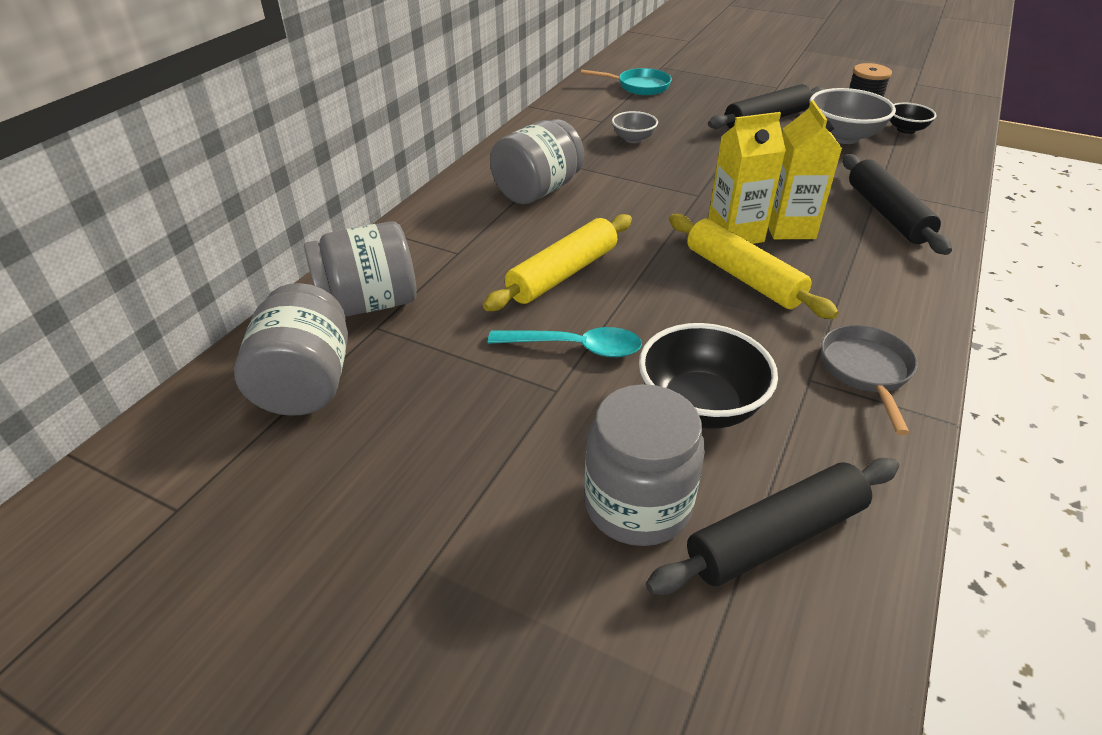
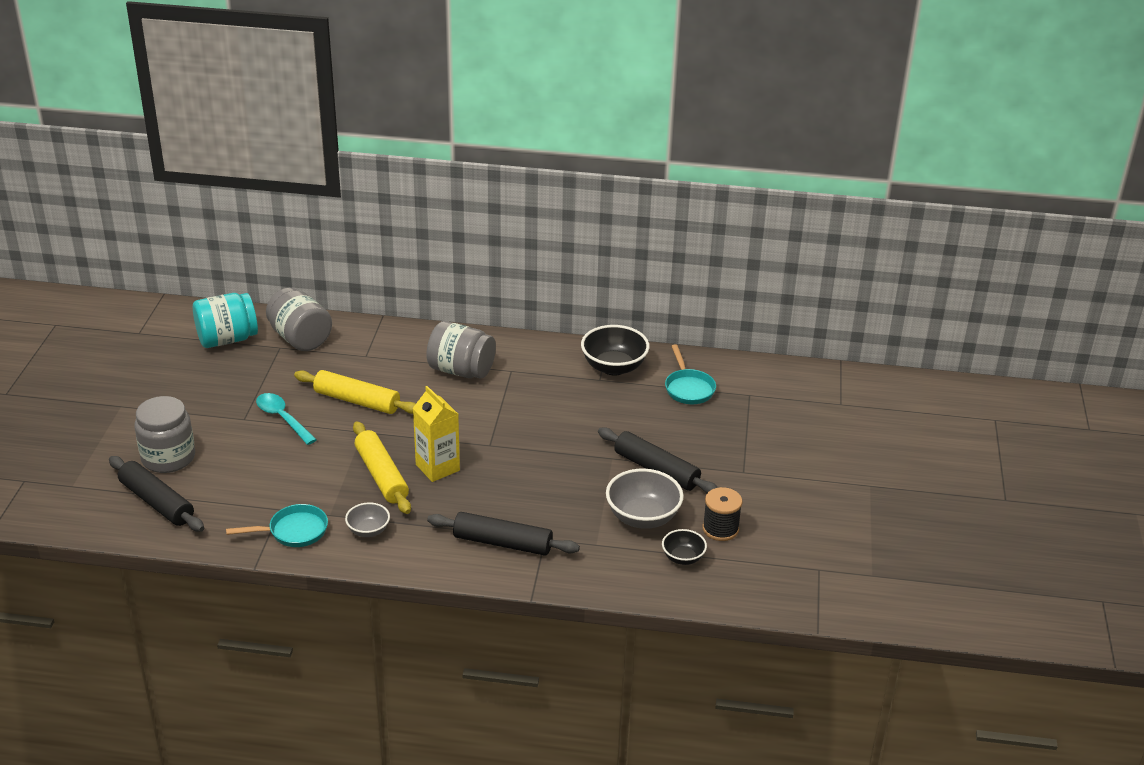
camera: 70 degrees right, 5 degrees down
grey jar [234,283,348,416] -> turquoise jar [193,293,258,348]
turquoise spoon [488,327,642,357] -> turquoise spoon turned 150 degrees clockwise [256,393,317,445]
grey bowl [612,111,658,143] -> grey bowl moved to [345,502,390,537]
black bowl [639,323,778,429] -> black bowl moved to [581,325,649,376]
yellow rolling pin [669,214,839,319] -> yellow rolling pin turned 60 degrees counterclockwise [353,421,411,514]
yellow carton [768,100,842,239] -> none
grey pan [821,325,918,435] -> turquoise pan [226,504,328,547]
black rolling pin [843,154,952,255] -> black rolling pin turned 45 degrees clockwise [427,512,580,556]

